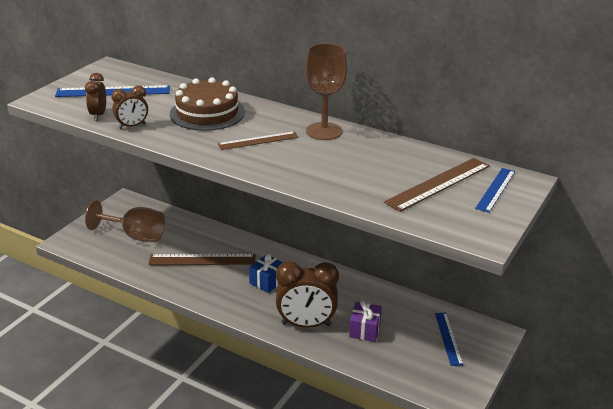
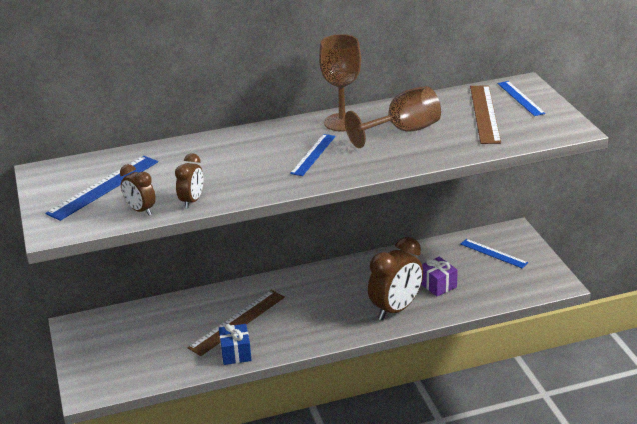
camera: 45 degrees left, 0 degrees up
brown goblet [85,200,165,242] -> brown goblet moved to [344,86,441,148]
brown cake [170,77,245,131] -> none
brown ruler [218,131,299,150] -> blue ruler [290,134,336,176]
blue gift [249,254,284,293] -> blue gift moved to [219,324,252,365]

